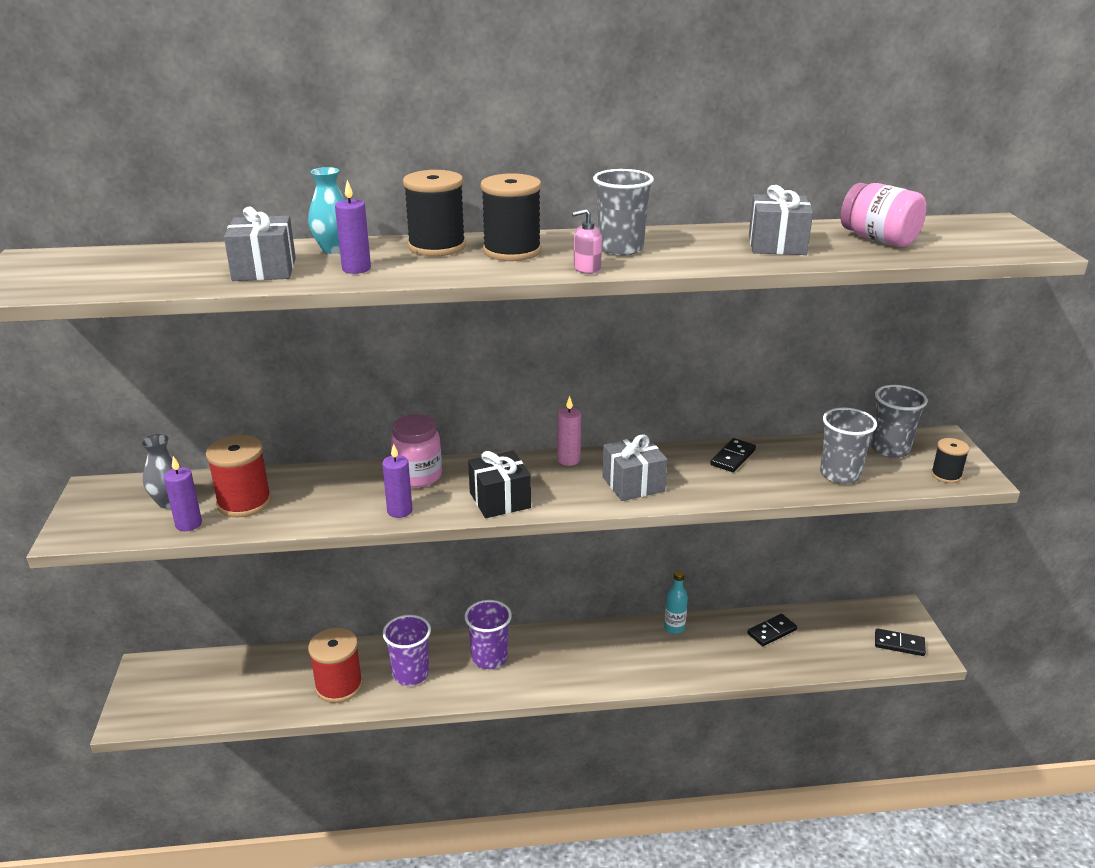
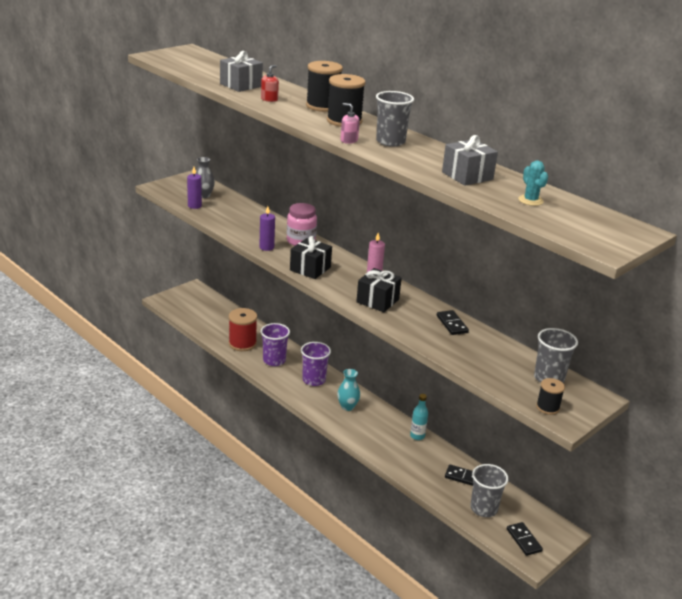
camera: 50 degrees right, 0 degrees up
red spool [206,435,272,518] -> none
turquoise vase [308,167,345,254] -> turquoise vase moved to [337,369,360,411]
purple candle [335,180,371,274] -> red soap dispenser [261,65,279,102]
grey gift [602,434,668,501] -> black gift [356,268,402,312]
black domino [710,438,756,472] -> black domino turned 75 degrees clockwise [437,310,469,335]
grey cup [820,407,877,484] -> grey cup moved to [471,464,509,517]
pink jar [841,183,927,247] -> turquoise cactus [518,160,548,206]

